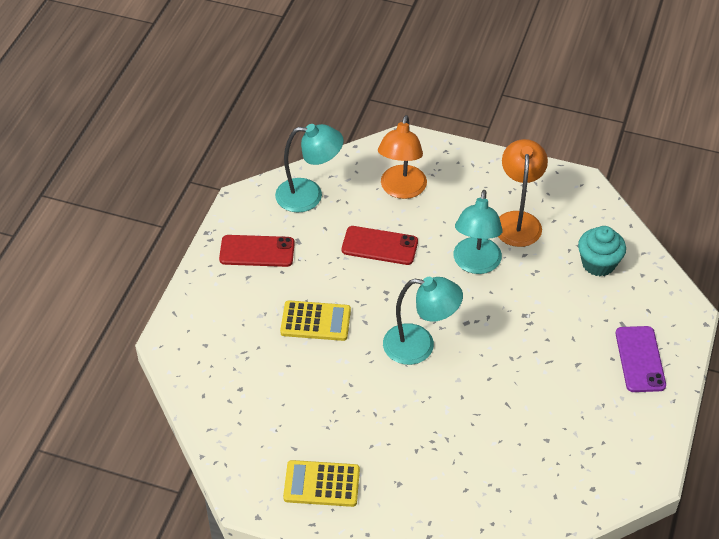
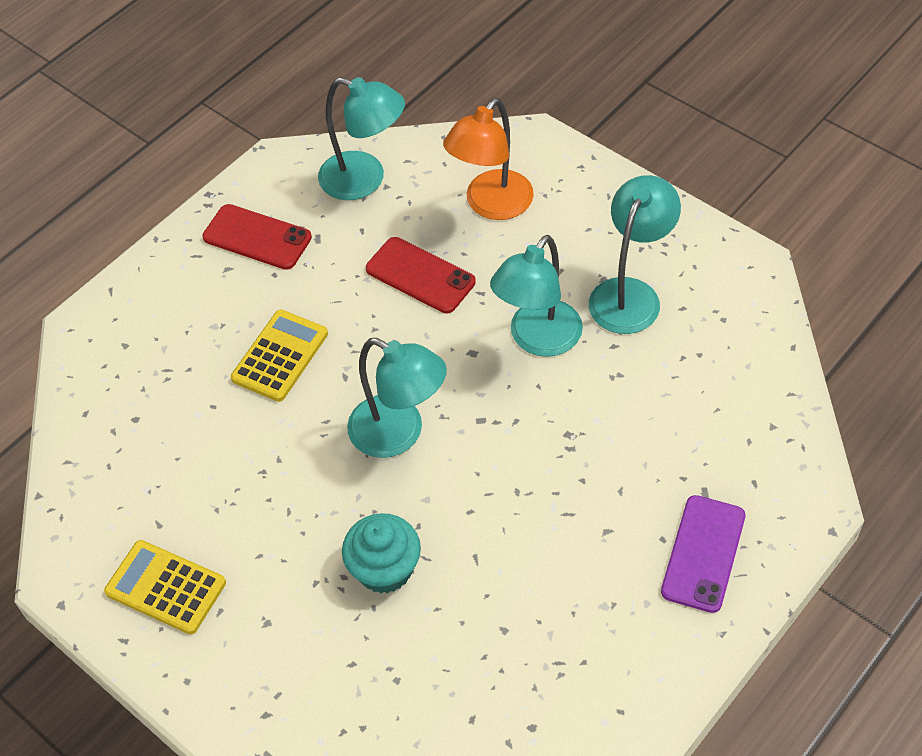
camera: 25 degrees right, 5 degrees up
yellow calculator [280,300,351,341] -> yellow calculator turned 90 degrees counterclockwise [231,310,328,402]
orange lamp [498,139,548,247] -> turquoise lamp [589,175,681,334]
turquoise cupcake [578,226,626,276] -> turquoise cupcake moved to [342,513,421,594]

